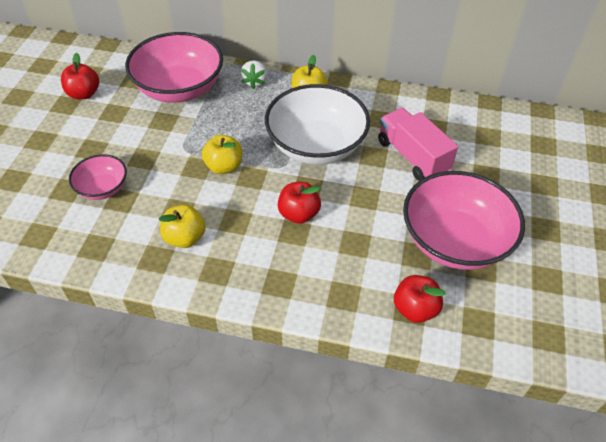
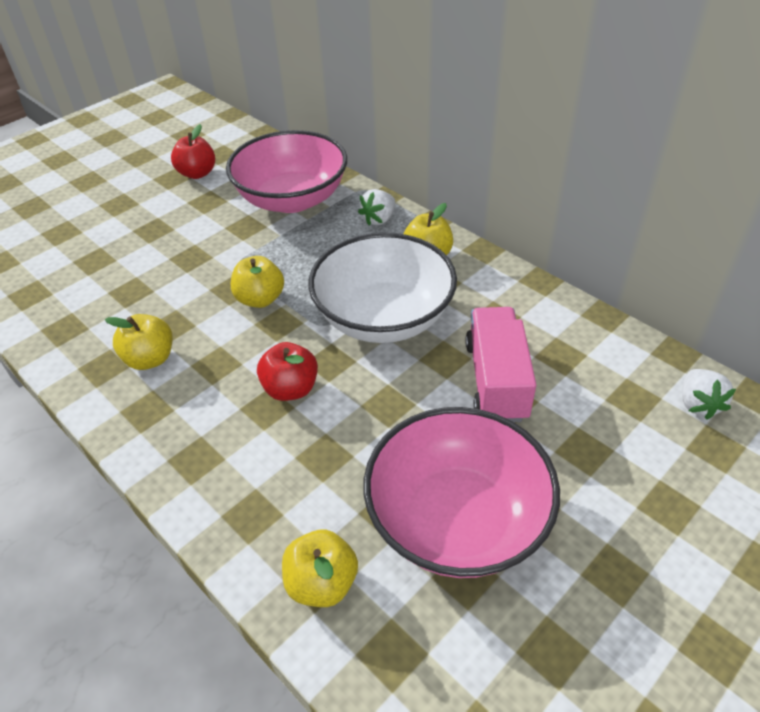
camera: 35 degrees right, 5 degrees down
pink bowl [69,154,127,200] -> none
red apple [394,275,446,323] -> yellow apple [282,529,358,607]
none -> white strawberry [682,369,736,420]

